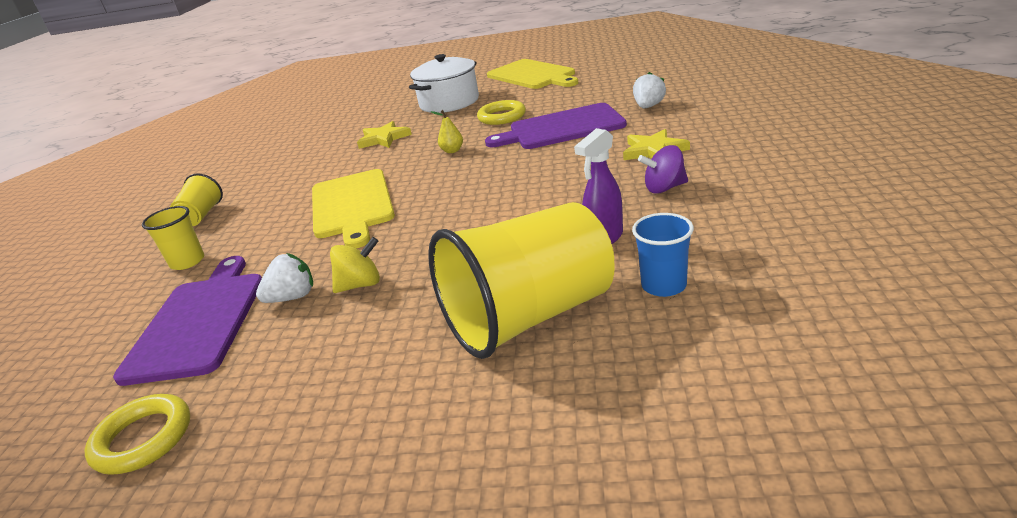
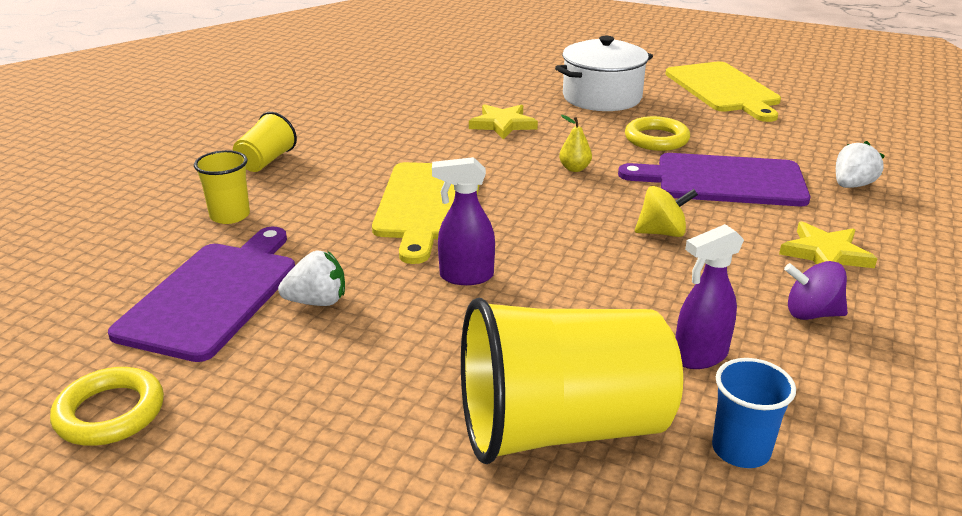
camera: 15 degrees right, 0 degrees up
yellow spinning top [330,237,380,293] -> yellow spinning top moved to [635,186,698,237]
none -> purple spray bottle [432,157,495,285]

